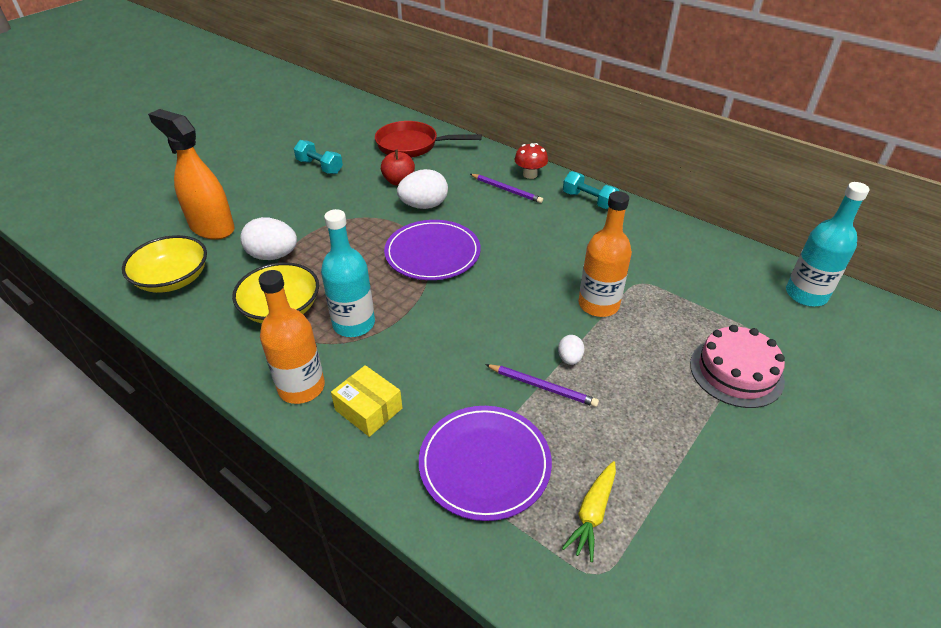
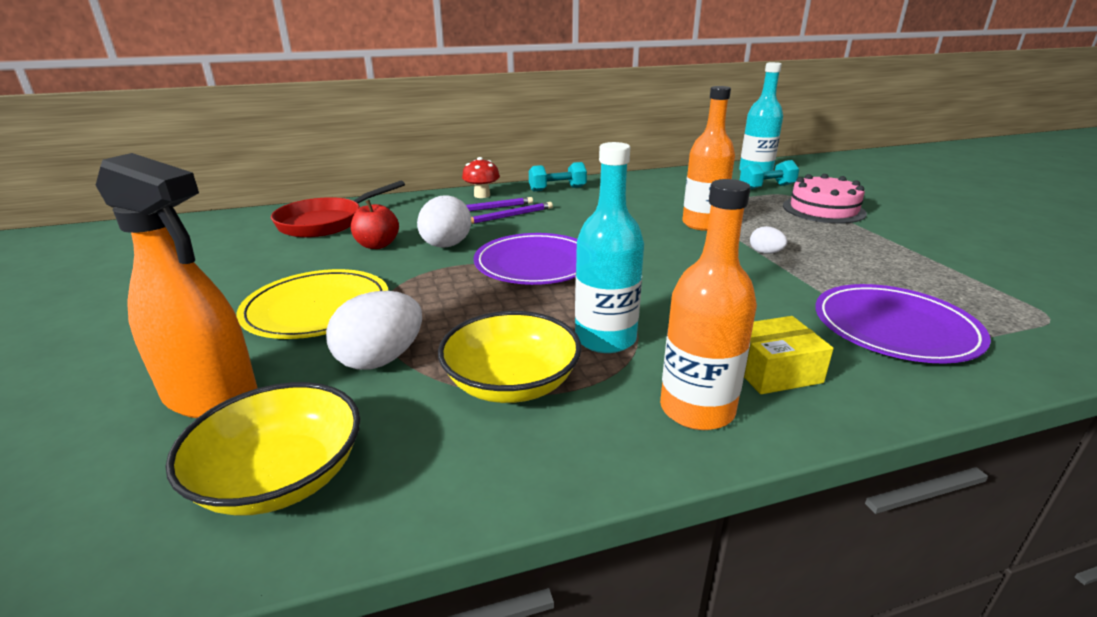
camera: 55 degrees left, 15 degrees down
orange spray bottle [148,109,235,240] -> orange spray bottle turned 135 degrees counterclockwise [96,153,257,418]
turquoise dumbbell [294,140,343,174] -> turquoise dumbbell moved to [740,160,799,190]
purple pencil [485,364,599,407] -> purple pencil moved to [471,202,553,224]
yellow carrot [562,461,616,562] -> none
none -> yellow plate [237,269,388,339]

